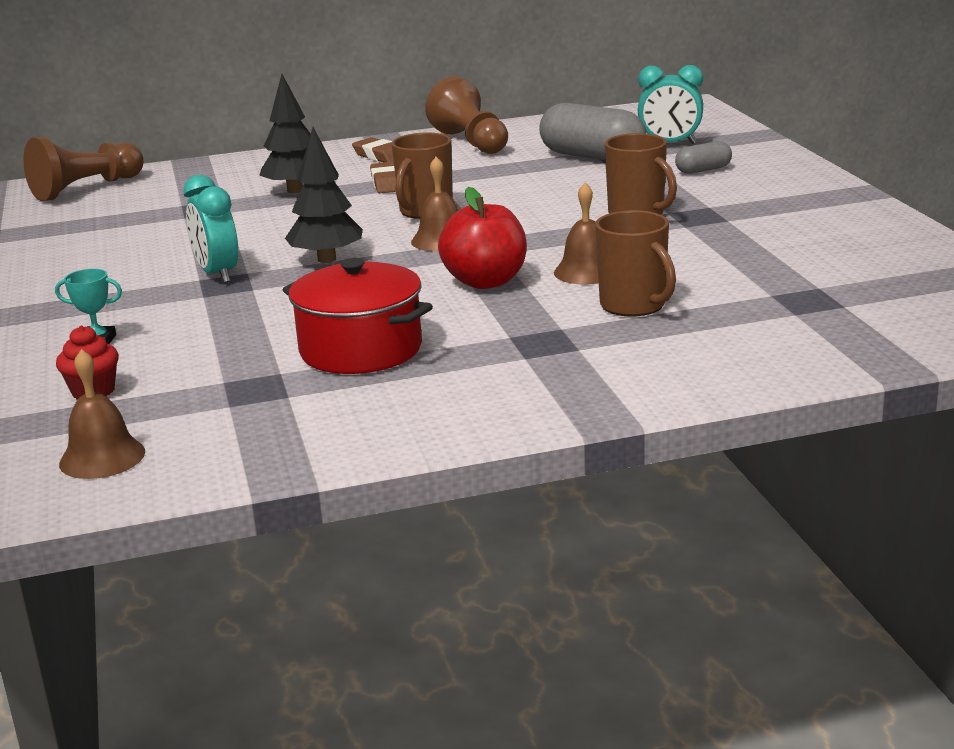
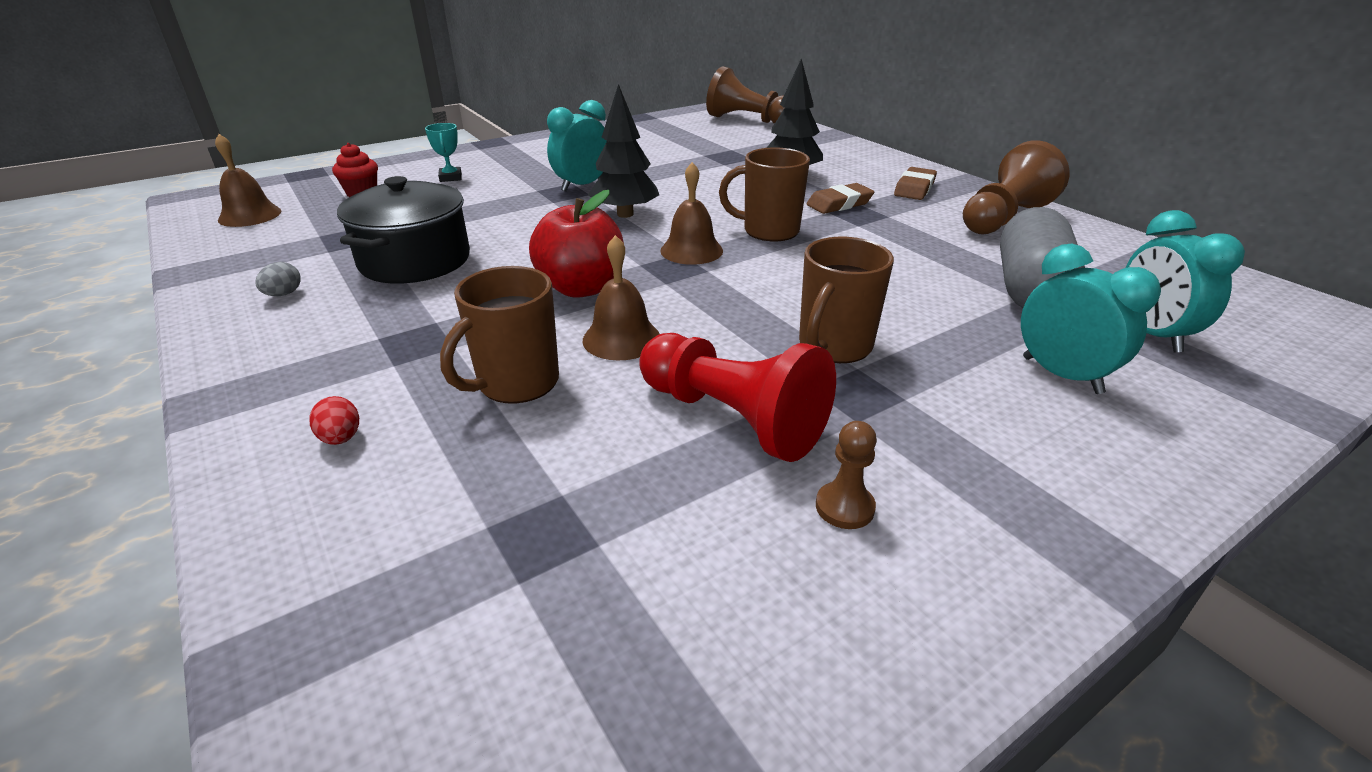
camera: 70 degrees right, 10 degrees up
red pot [283,258,433,374] -> black pot [337,176,470,284]
grey capsule [675,141,732,174] -> turquoise clock [1021,244,1161,394]
none -> grey egg [255,262,300,296]
none -> red egg [310,396,359,445]
none -> red pawn [639,333,836,462]
none -> brown pawn [816,421,877,529]

